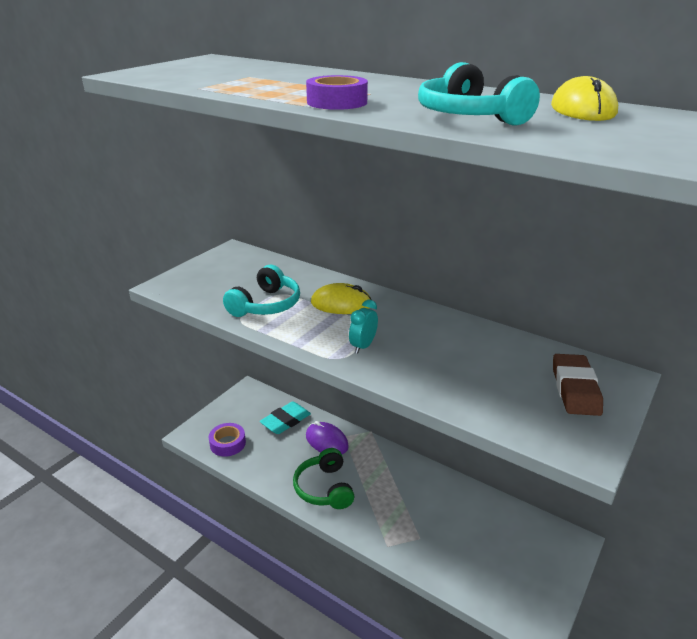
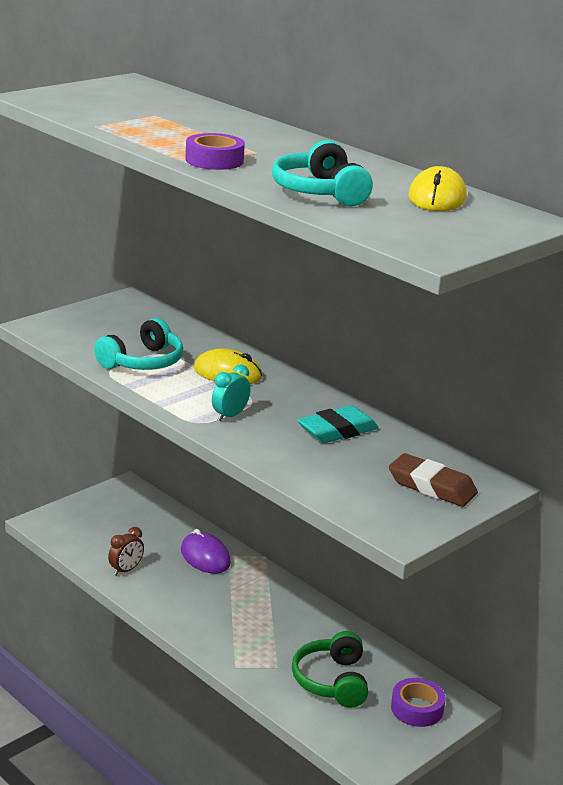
camera: 10 degrees right, 5 degrees down
purple tape [209,423,246,457] -> purple tape moved to [391,678,445,727]
turquoise eraser [260,401,311,434] -> turquoise eraser moved to [297,405,379,443]
green headphones [293,448,354,509] -> green headphones moved to [292,631,368,707]
brown eraser [553,354,603,416] -> brown eraser turned 75 degrees counterclockwise [389,453,478,507]
none -> brown clock [108,527,144,576]

